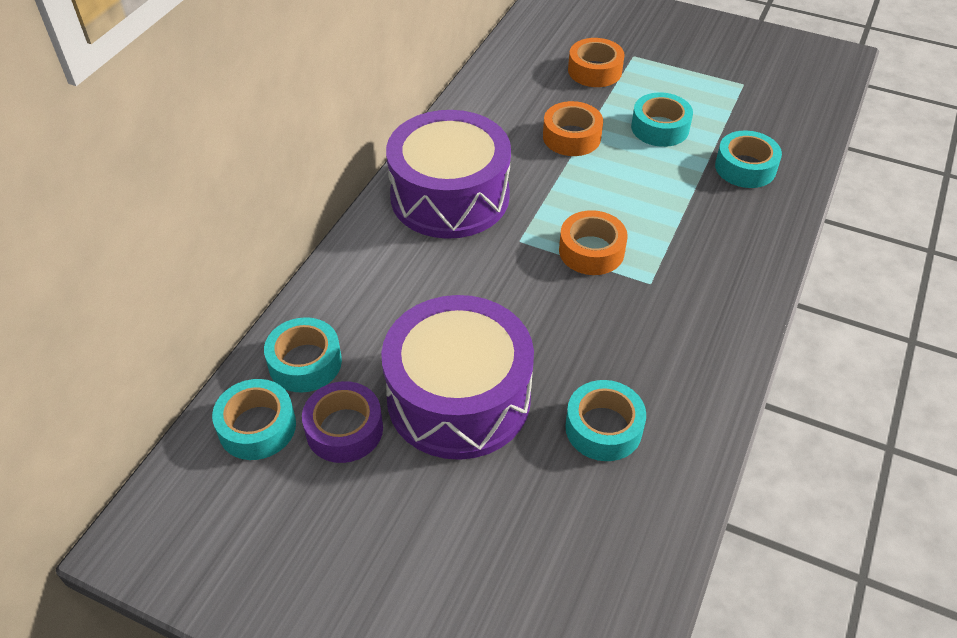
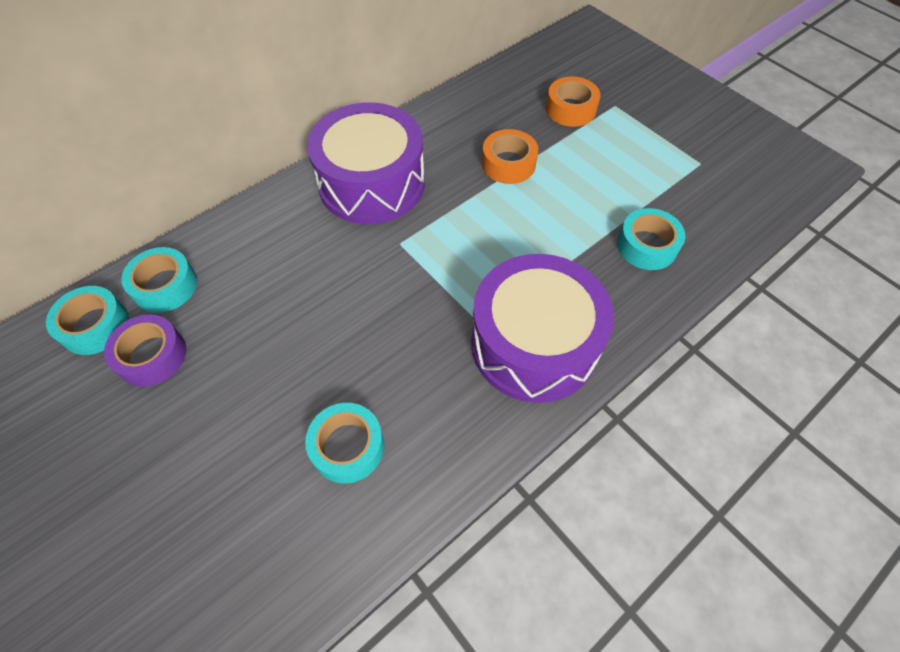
camera: 25 degrees right, 10 degrees up
purple drum [381,295,534,460] -> purple drum moved to [471,254,614,403]
orange tape [559,210,628,275] -> none
turquoise tape [631,92,693,147] -> none

